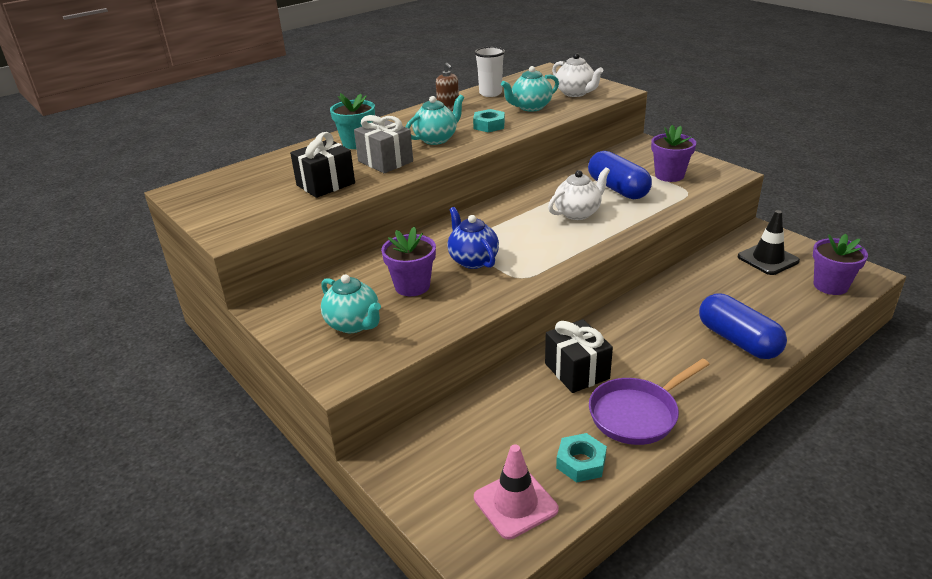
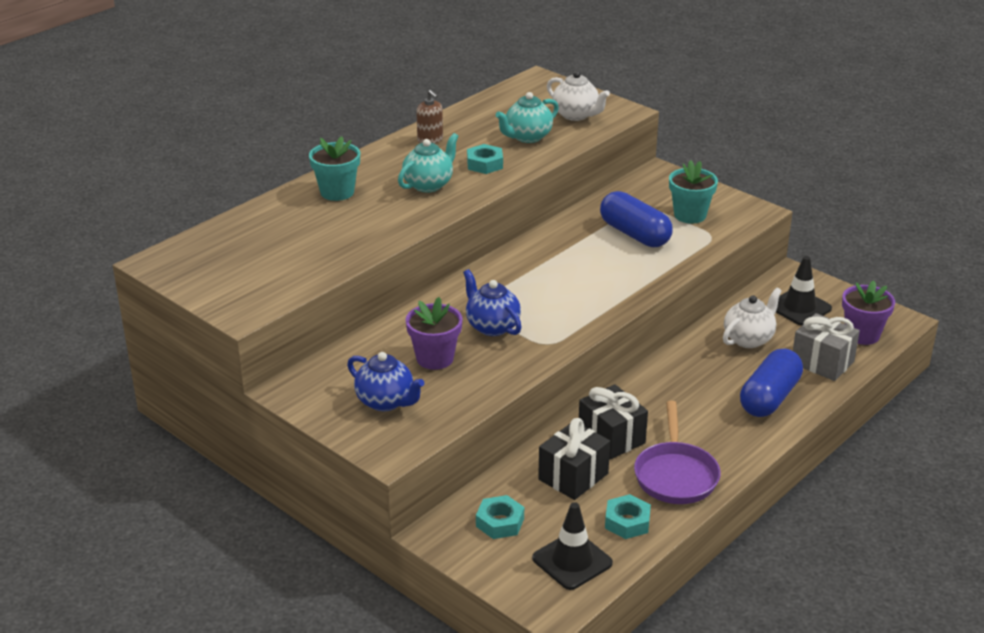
camera: 10 degrees left, 0 degrees up
black gift [290,132,355,198] -> black gift moved to [538,418,610,500]
turquoise teapot [321,274,381,333] -> blue teapot [347,352,424,411]
grey gift [354,115,413,173] -> grey gift moved to [793,313,860,381]
white cup [474,47,505,97] -> none
pink traffic cone [474,445,559,539] -> black traffic cone [532,502,613,590]
white teapot [548,167,610,220] -> white teapot moved to [723,288,782,348]
purple pan [589,358,710,445] -> purple pan turned 45 degrees counterclockwise [634,401,721,504]
purple flower pot [651,125,696,182] -> turquoise flower pot [669,160,718,224]
blue capsule [699,293,787,359] -> blue capsule turned 75 degrees clockwise [740,349,803,417]
none -> turquoise nut [476,495,524,539]

